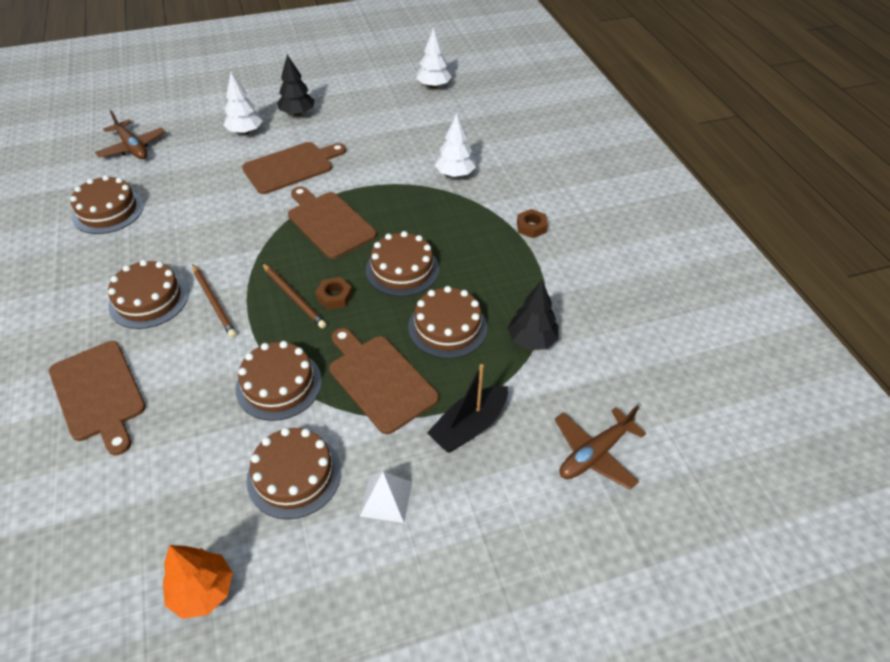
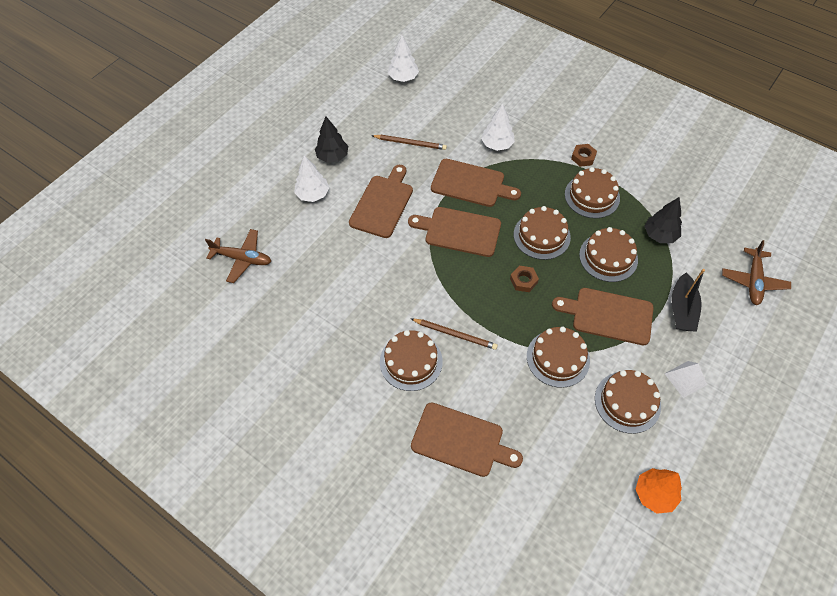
camera: 35 degrees left, 10 degrees up
brown cake [70,175,144,234] -> brown cake moved to [565,167,620,218]
brown pencil [262,263,326,328] -> brown pencil moved to [371,135,447,150]
none -> brown cutting board [431,159,521,207]

